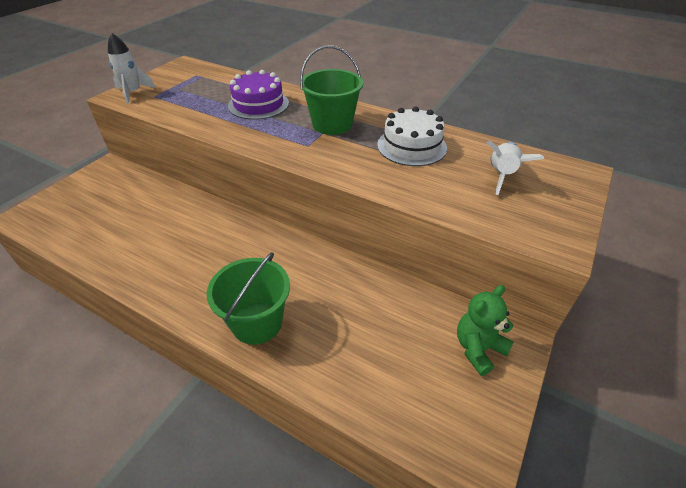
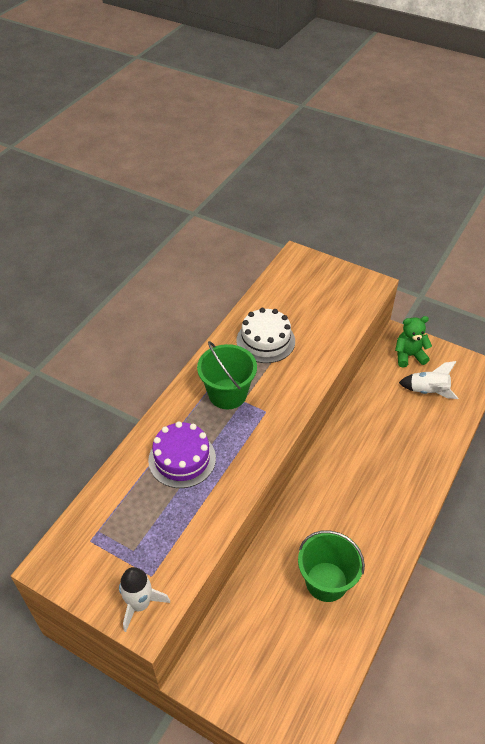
camera: 90 degrees left, 5 degrees up
green bucket [206,252,290,345] -> green bucket moved to [298,530,365,602]
green teddy bear [457,285,514,376] -> green teddy bear turned 120 degrees clockwise [395,316,432,367]
white rocket [486,140,544,195] -> white rocket moved to [399,361,458,399]

